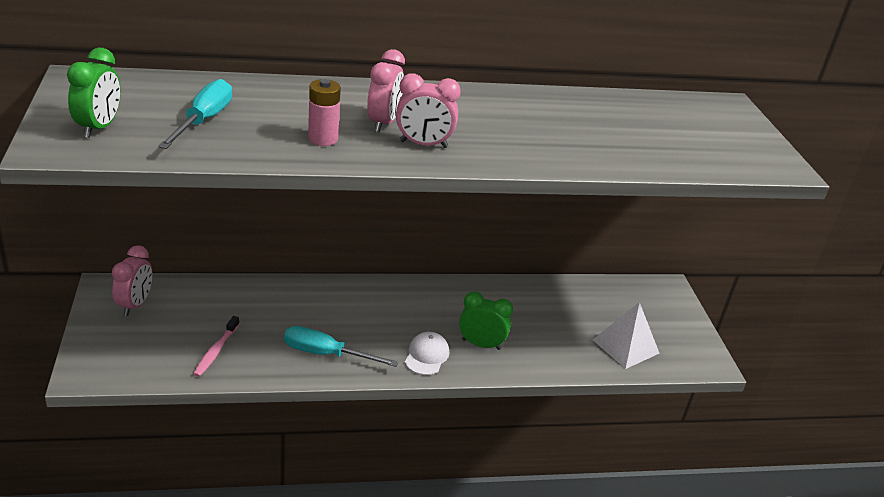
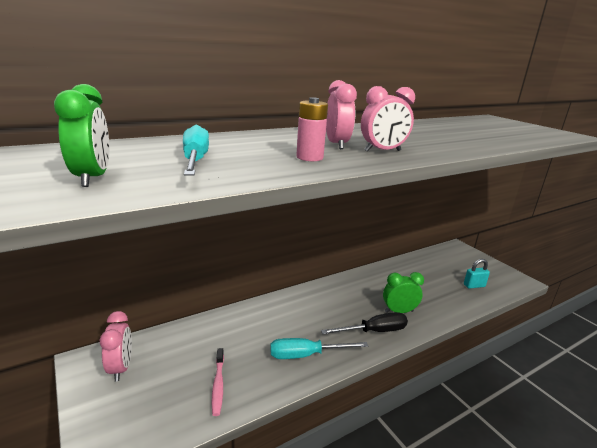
camera: 20 degrees left, 10 degrees down
white cap [405,332,449,375] -> black screwdriver [321,312,408,334]
white pyramid [593,302,659,369] -> turquoise padlock [464,259,490,289]

